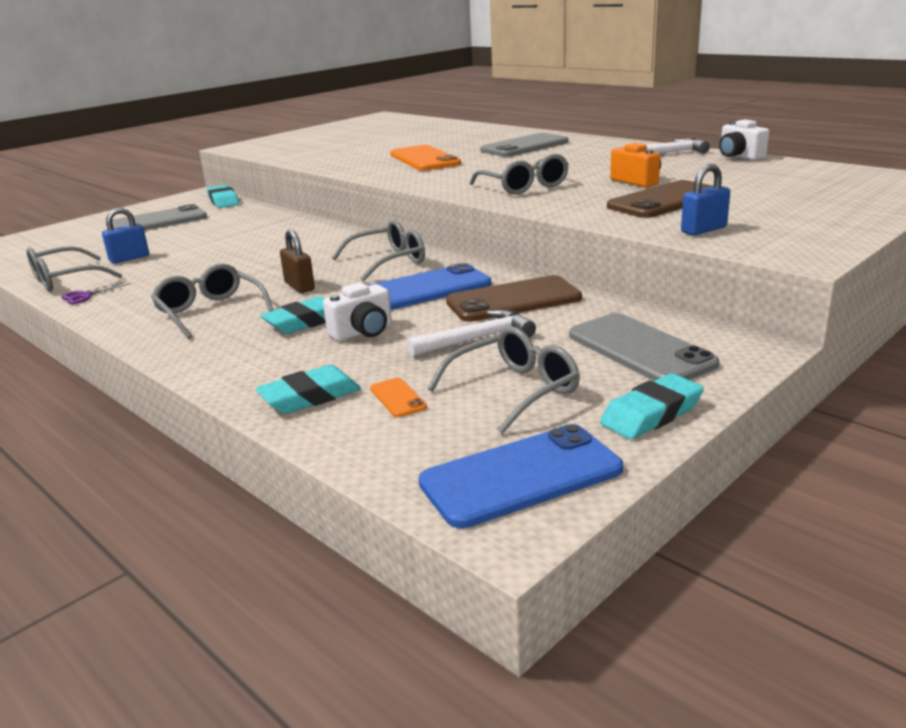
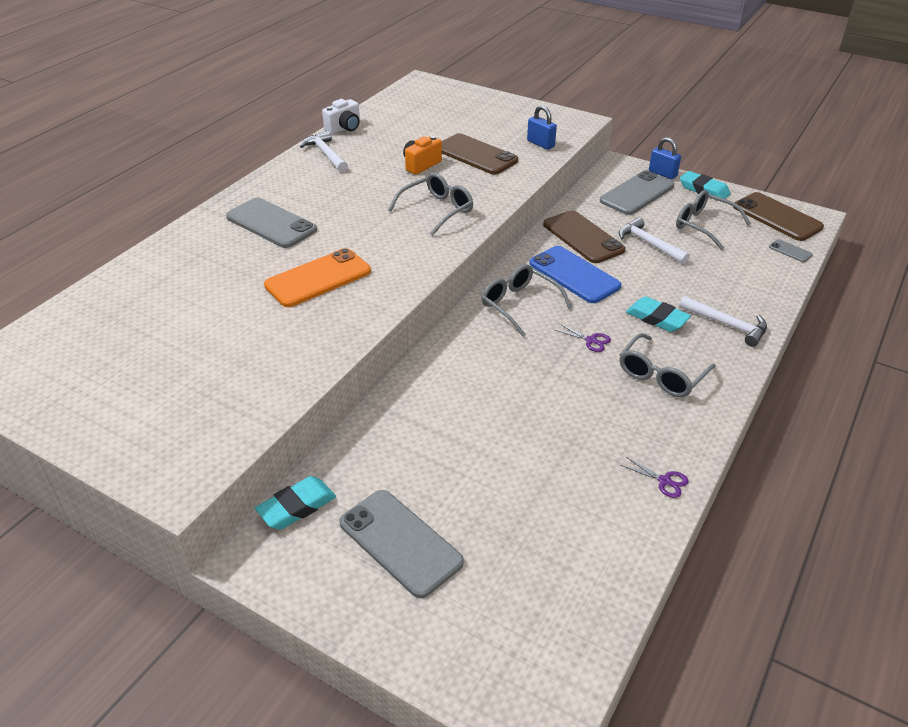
camera: 105 degrees left, 15 degrees up
grey glasses [26,246,122,292] -> none
blue padlock [102,208,149,263] -> blue padlock moved to [649,137,681,179]
turquoise eraser [255,365,361,414] -> none
brown padlock [280,229,315,293] -> purple scissors [555,324,611,352]
white camera [323,282,392,341] -> none
orange phone [370,378,427,417] -> none
blue phone [419,424,623,528] -> brown phone [733,192,824,241]
none -> white hammer [679,296,767,347]
none -> grey phone [769,239,813,262]

